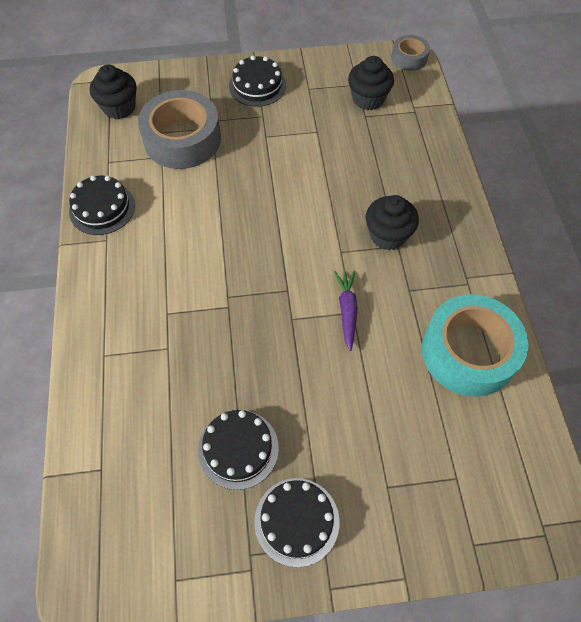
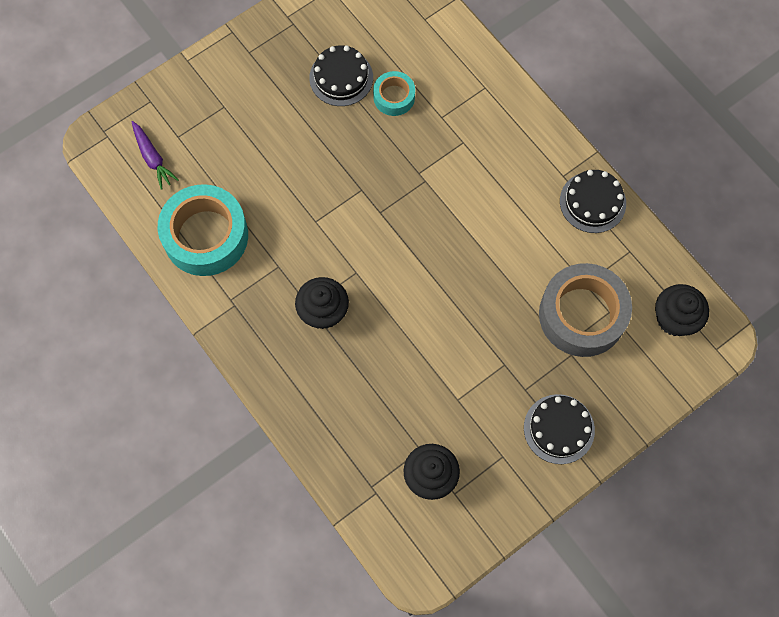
camera: 150 degrees right, 10 degrees up
black cake [254,478,339,567] -> none
purple carrot [334,270,358,351] -> purple carrot moved to [132,121,179,190]
grey tape [391,35,430,71] -> none
none -> turquoise tape [373,71,415,116]

